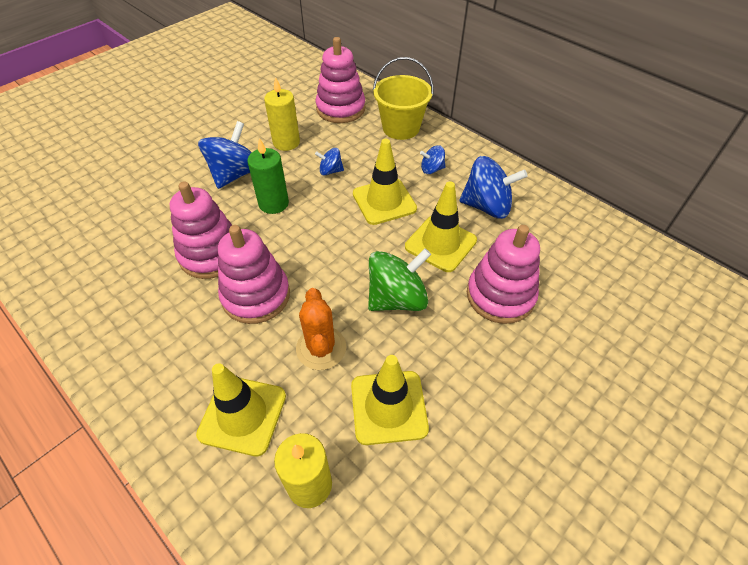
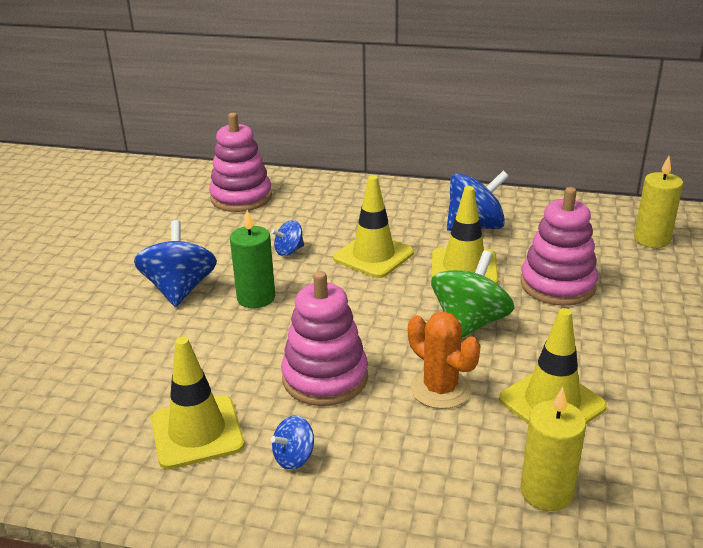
camera: 30 degrees left, 20 degrees down
pink stacking toy [170,181,232,279] -> none
yellow traffic cone [196,363,286,456] -> yellow traffic cone moved to [151,337,245,469]
yellow candle [264,77,300,151] -> yellow candle moved to [634,156,683,248]
yellow bucket [373,57,434,140] -> none
blue spinning top [420,145,445,174] -> blue spinning top moved to [271,416,314,470]

